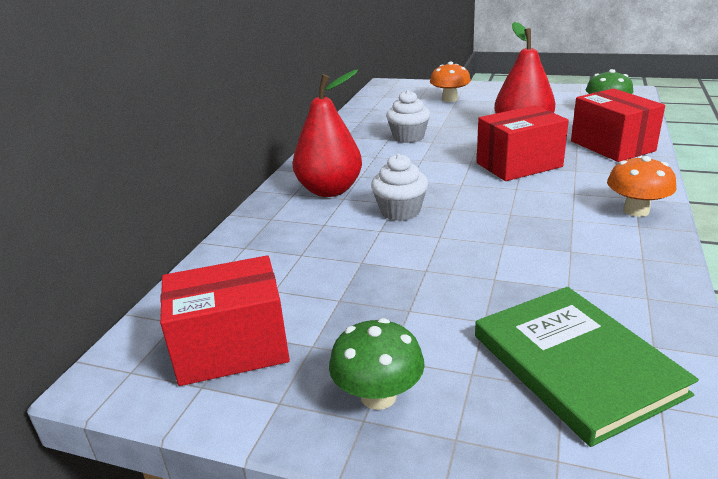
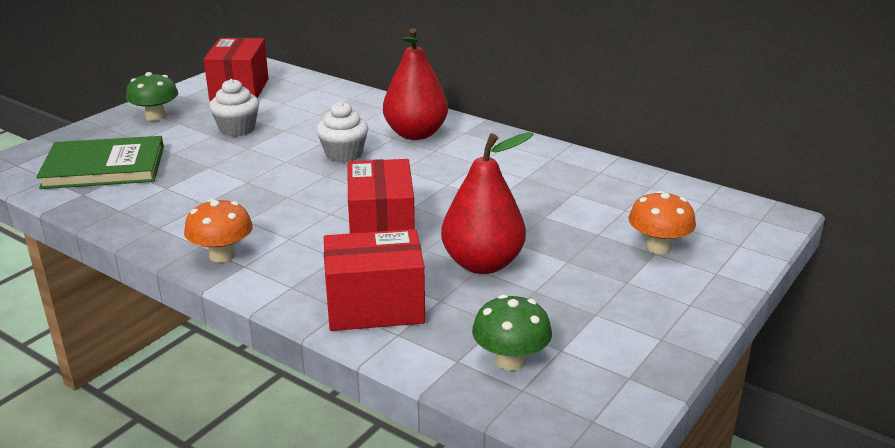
camera: 105 degrees right, 0 degrees up
white cupcake [386,90,430,143] -> white cupcake moved to [209,79,259,137]

